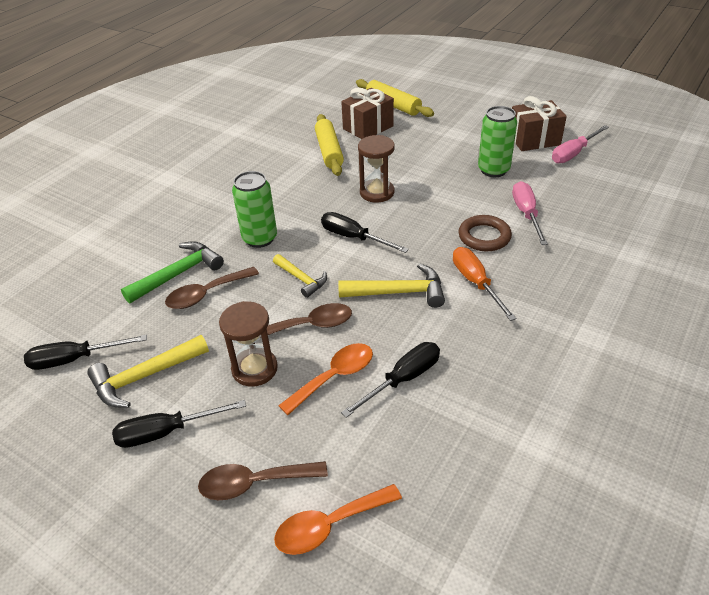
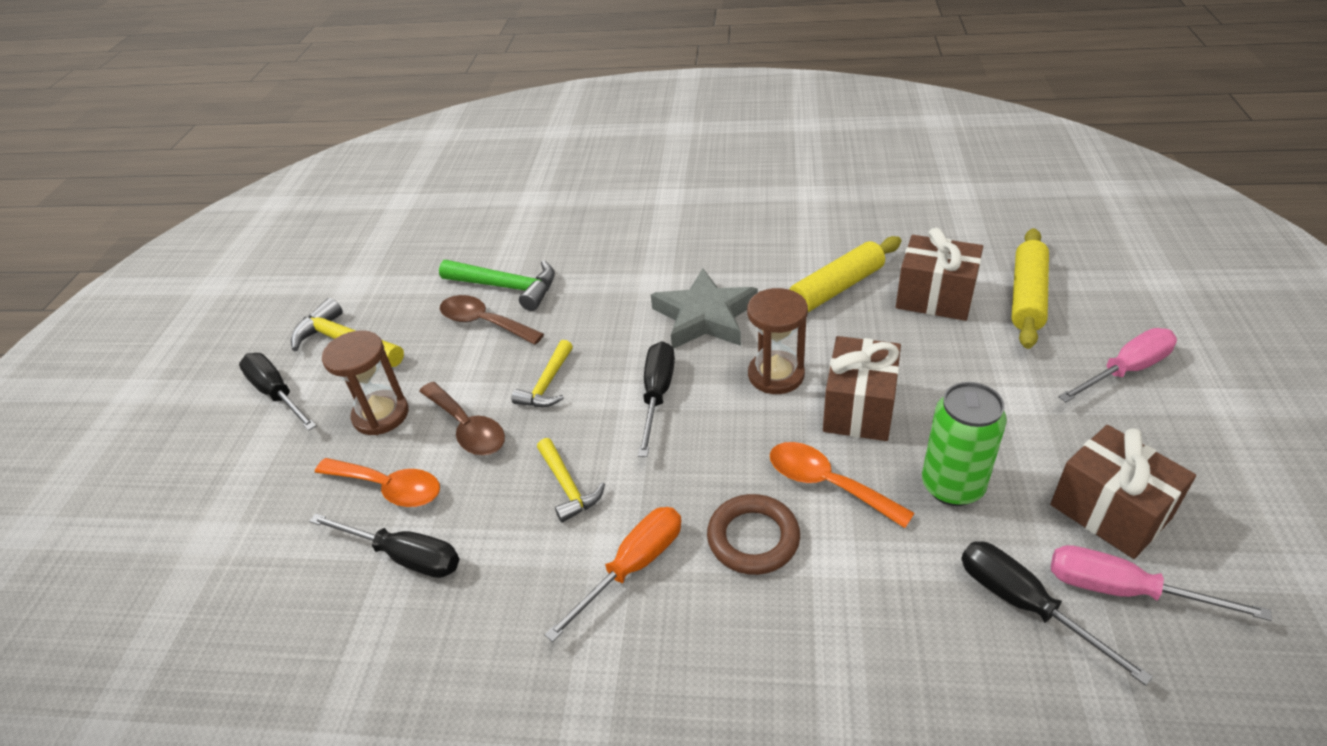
camera: 65 degrees right, 0 degrees up
black screwdriver [24,335,147,370] -> black screwdriver moved to [961,541,1153,686]
brown spoon [198,461,328,500] -> none
green can [232,171,277,248] -> none
orange spoon [274,484,402,555] -> orange spoon moved to [770,442,915,528]
yellow hammer [338,263,445,308] -> yellow hammer [537,438,605,523], size x0.65
pink screwdriver [512,181,548,245] -> pink screwdriver moved to [1058,328,1177,402]
none -> grey star [651,269,758,349]
none -> brown gift [823,336,901,441]

